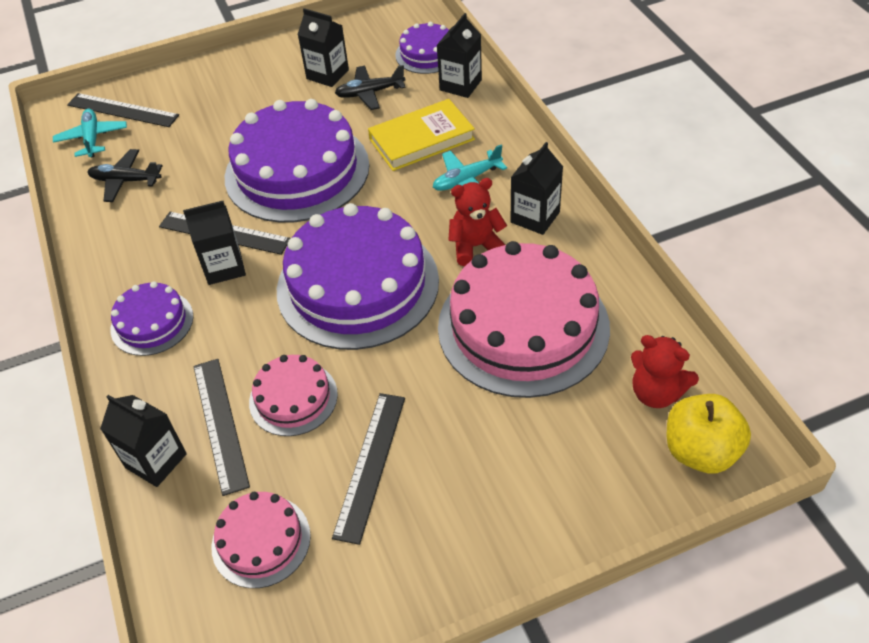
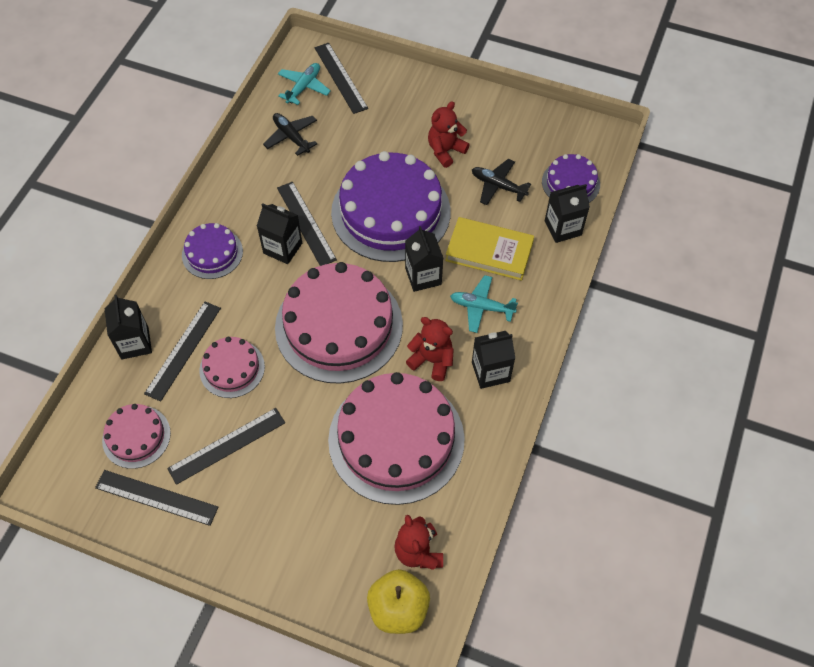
camera: 40 degrees right, 10 degrees up
purple cake [277,203,439,350] -> pink cake [275,262,403,384]
black carton [298,8,349,87] -> black carton moved to [405,226,443,292]
none -> black ruler [95,470,218,526]
none -> red teddy bear [428,101,470,168]

